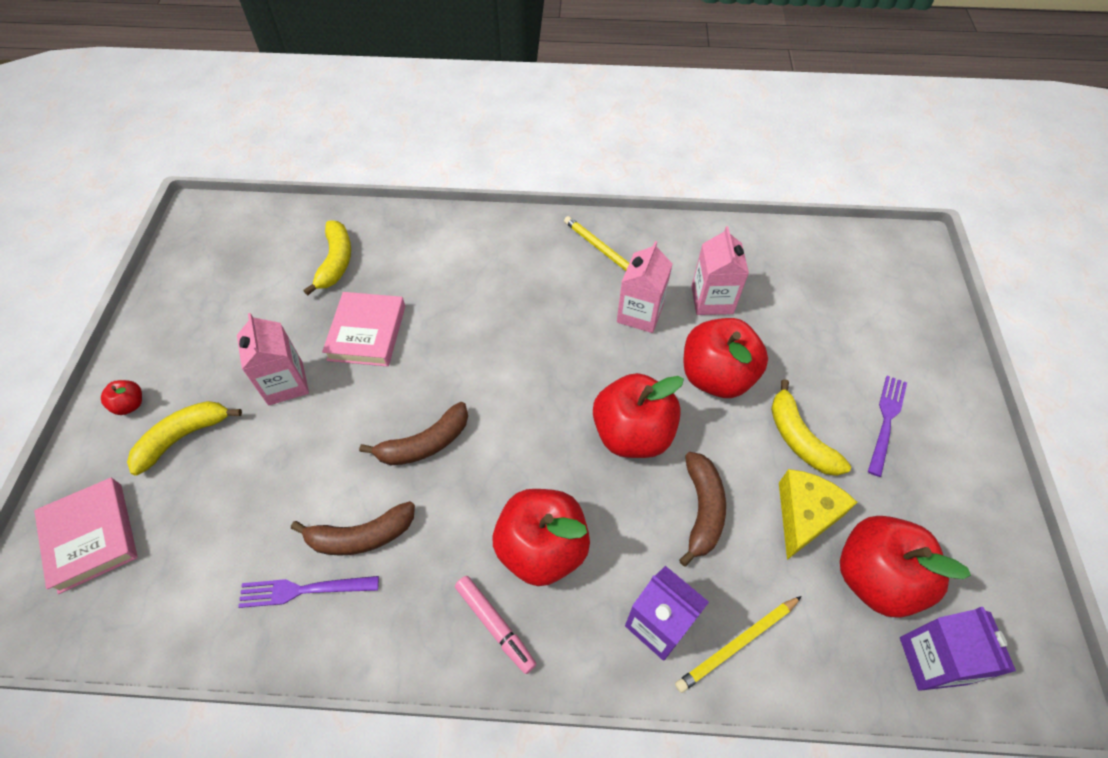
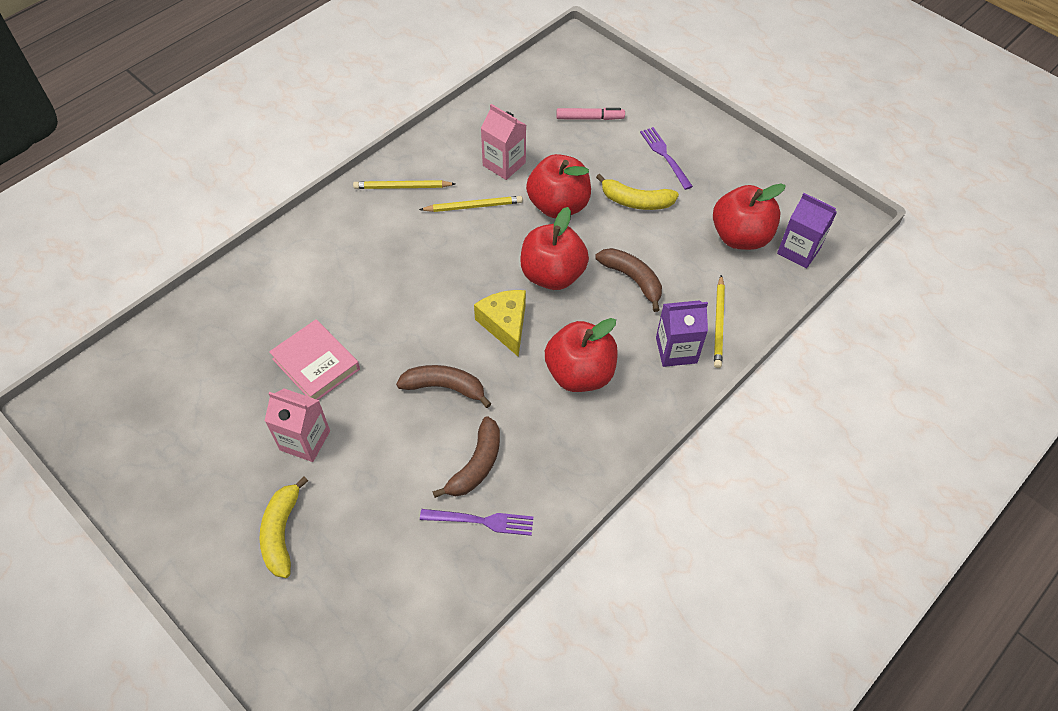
camera: 50 degrees left, 0 degrees up
pink book [34,478,138,594] -> none
red apple [101,380,142,415] -> none
purple fork [238,576,379,608] -> purple fork turned 120 degrees counterclockwise [420,509,533,536]
yellow banana [303,220,351,296] -> none
brown banana [359,402,468,465] -> brown banana turned 90 degrees counterclockwise [396,365,491,408]
pink marker [455,576,536,674] -> pink marker moved to [557,108,625,120]
pink carton [617,241,673,333] -> yellow pencil [419,196,523,212]
yellow cheese [779,469,858,560] -> yellow cheese moved to [474,290,526,357]

